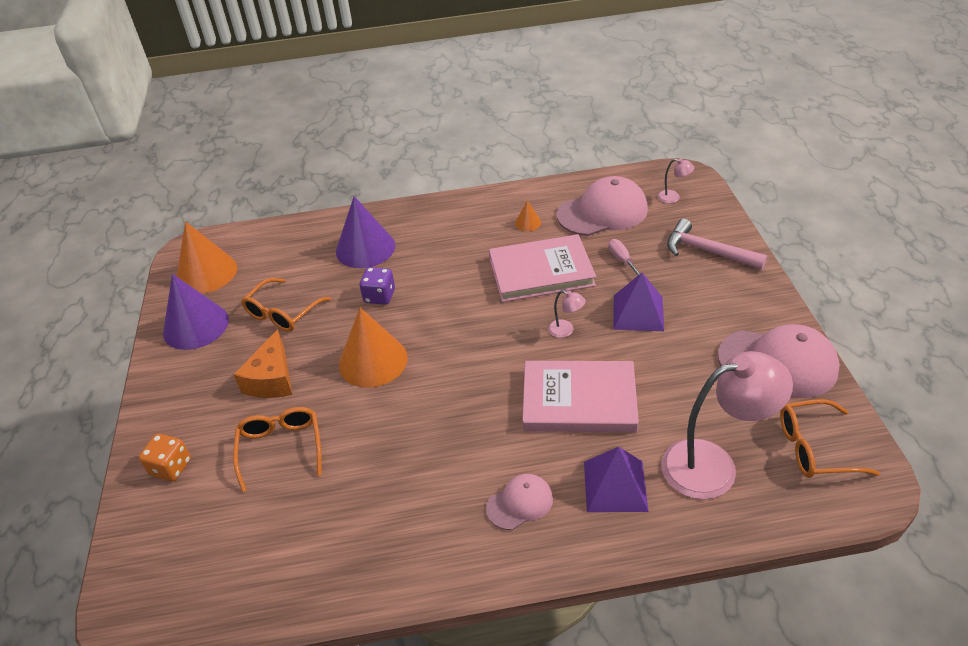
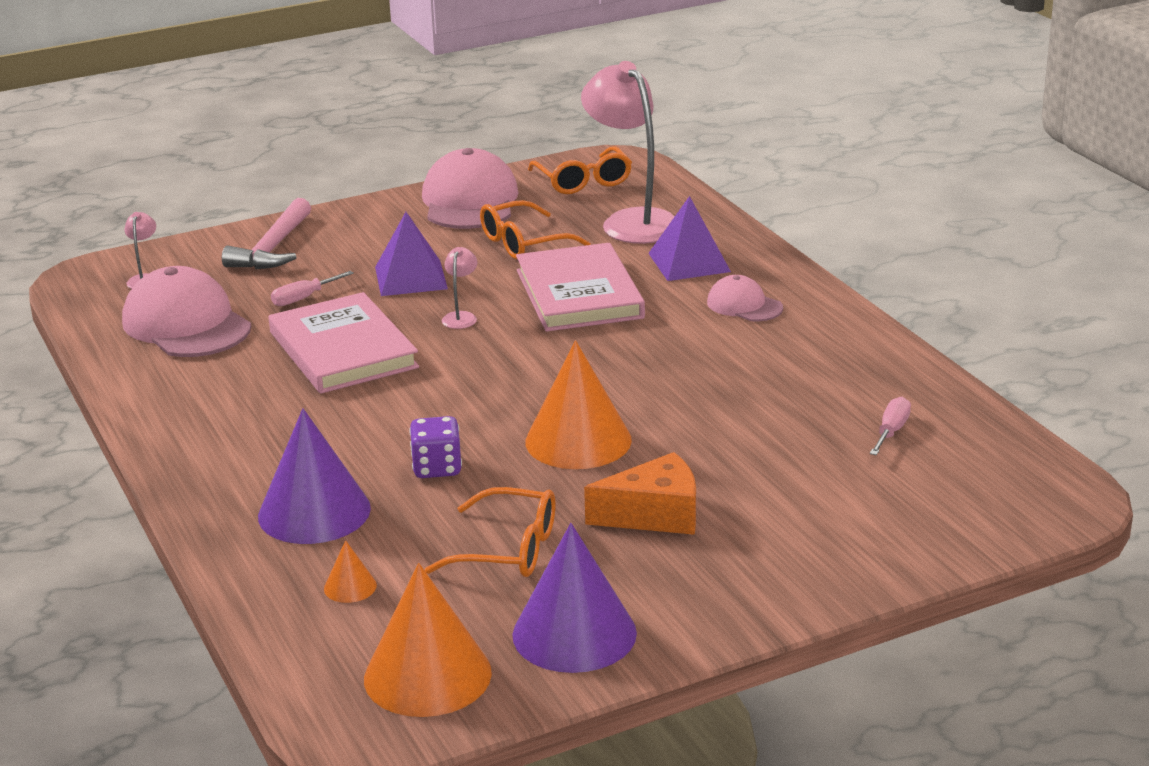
camera: 110 degrees left, 15 degrees down
orange dice [139,434,191,481] -> none
orange glasses [233,407,322,492] -> orange glasses moved to [480,200,591,259]
orange cone [515,200,541,231] -> orange cone moved to [324,540,377,603]
none -> pink screwdriver [870,397,911,455]

